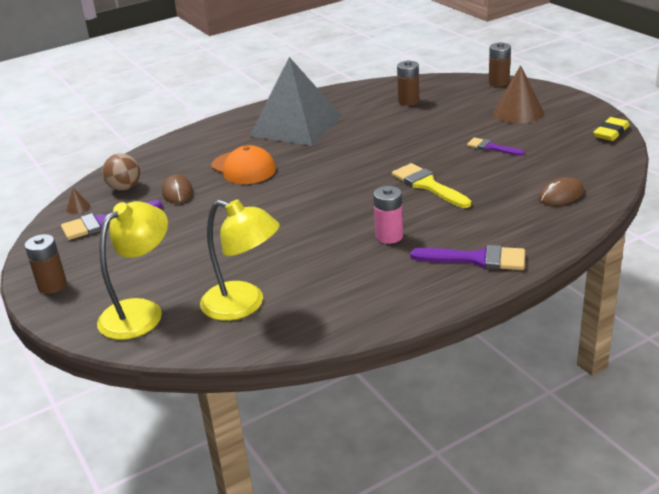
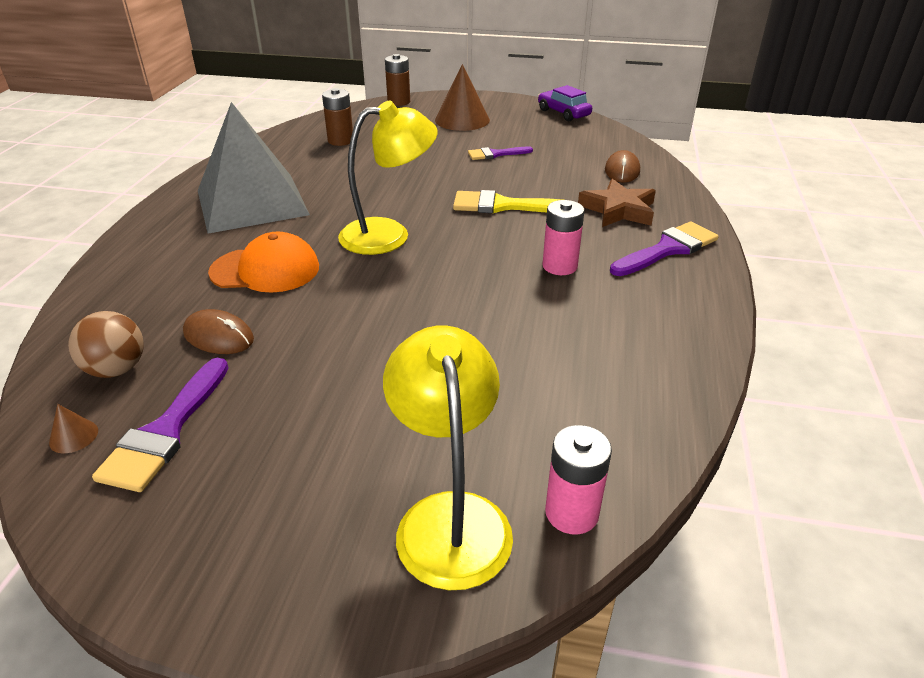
camera: 50 degrees left, 5 degrees up
brown battery [25,234,67,294] -> none
yellow lamp [200,199,280,321] -> yellow lamp moved to [338,101,438,255]
yellow eraser [593,117,630,141] -> purple car [538,85,592,121]
none -> pink battery [545,425,612,534]
none -> brown star [578,179,656,227]

